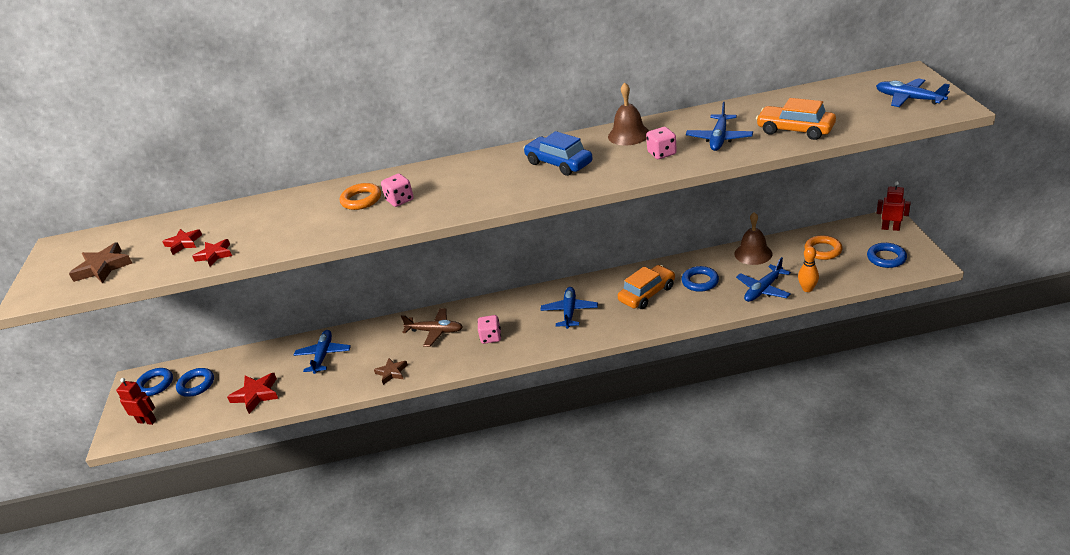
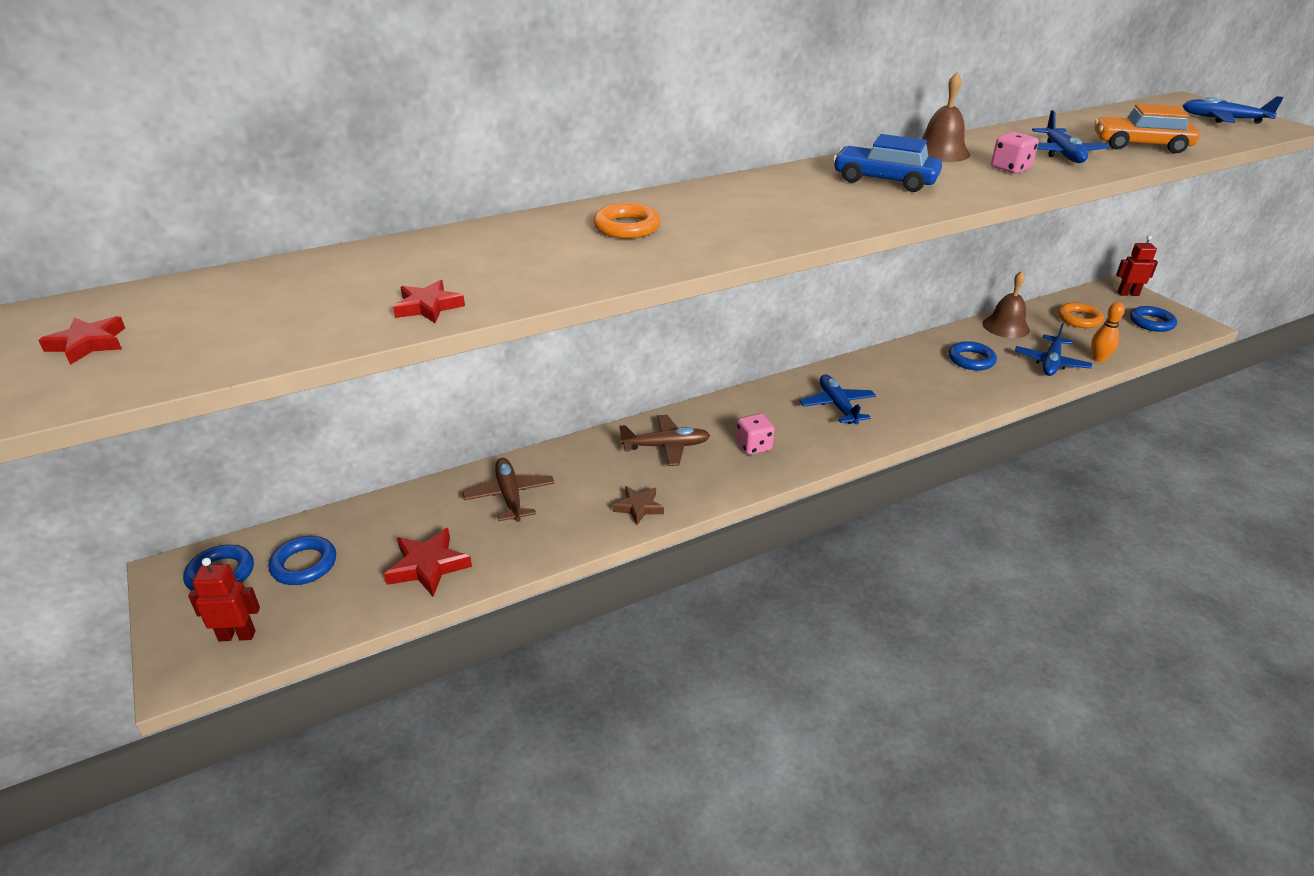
camera: 25 degrees left, 0 degrees up
brown star [69,242,132,283] -> none
red star [162,229,202,255] -> red star moved to [38,316,125,365]
blue plane [294,330,351,374] -> brown plane [463,458,555,522]
pink dice [381,174,414,207] -> none
orange car [618,265,675,309] -> none

